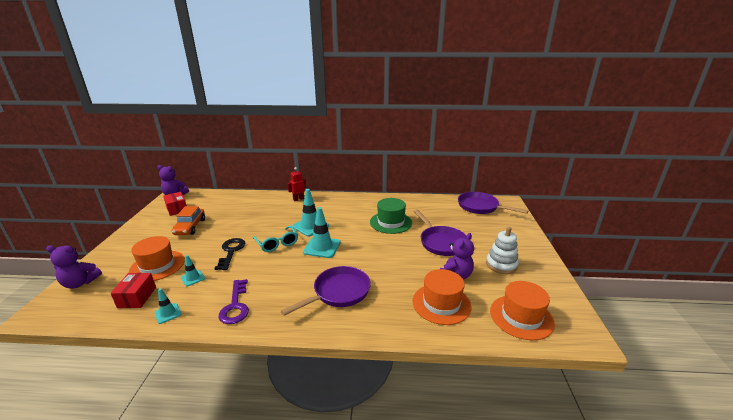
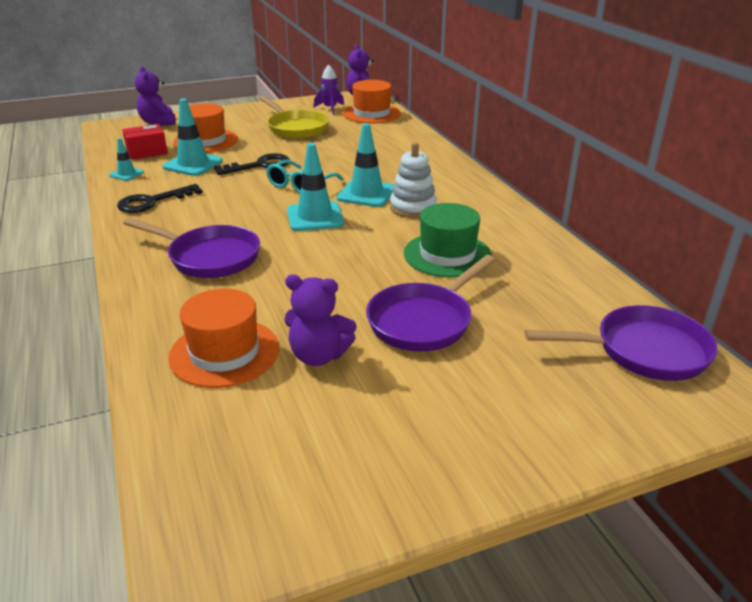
camera: 65 degrees right, 5 degrees up
red box [163,192,187,216] -> purple rocket [313,65,344,115]
orange car [172,206,205,235] -> yellow pan [259,96,329,139]
turquoise traffic cone [181,255,205,286] -> turquoise traffic cone [163,98,223,176], size x1.83
purple key [218,279,249,324] -> black key [117,184,203,213]
red robot [287,167,306,201] -> none
purple pan [458,192,529,214] -> purple pan turned 75 degrees clockwise [525,305,717,381]
white stacking toy [486,227,519,274] -> white stacking toy moved to [390,142,437,218]
orange hat [490,281,555,340] -> orange hat moved to [343,80,401,124]

